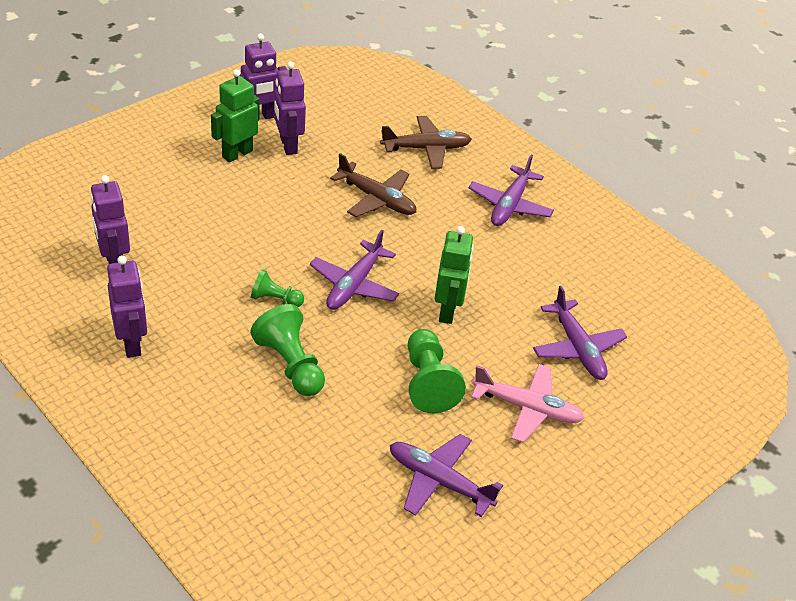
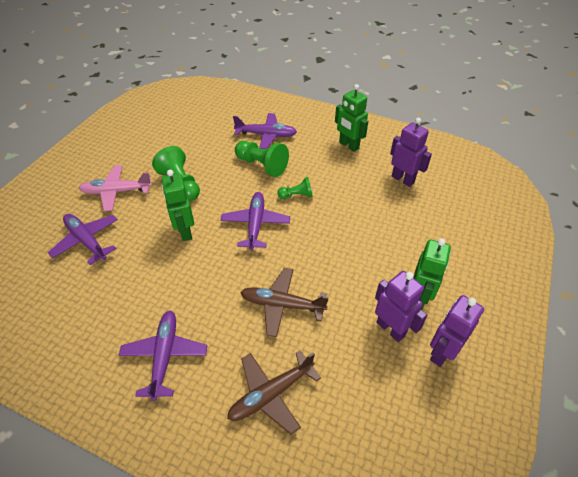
camera: 160 degrees right, 5 degrees up
purple robot [107,256,147,358] -> green robot [335,84,368,152]
purple plane [390,434,503,517] -> purple plane moved to [233,113,297,149]

